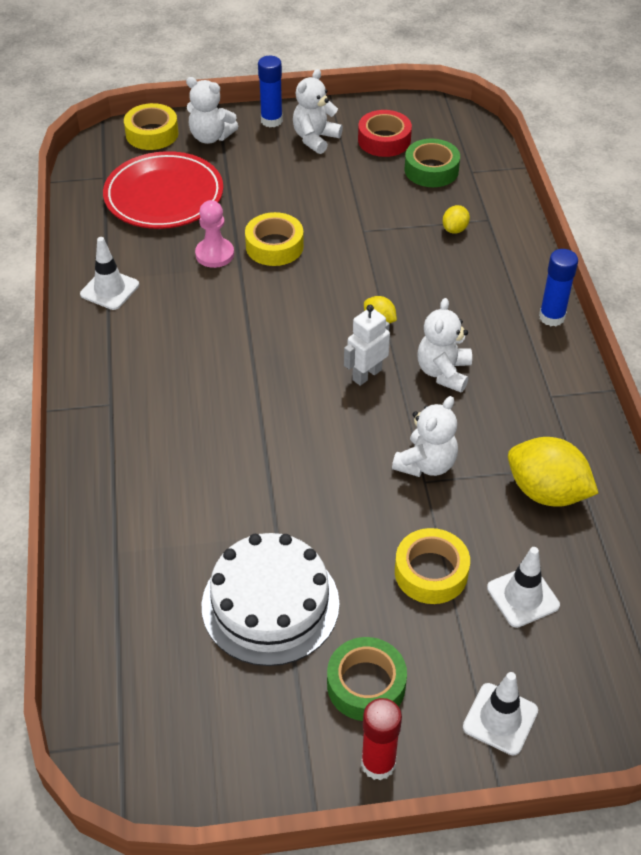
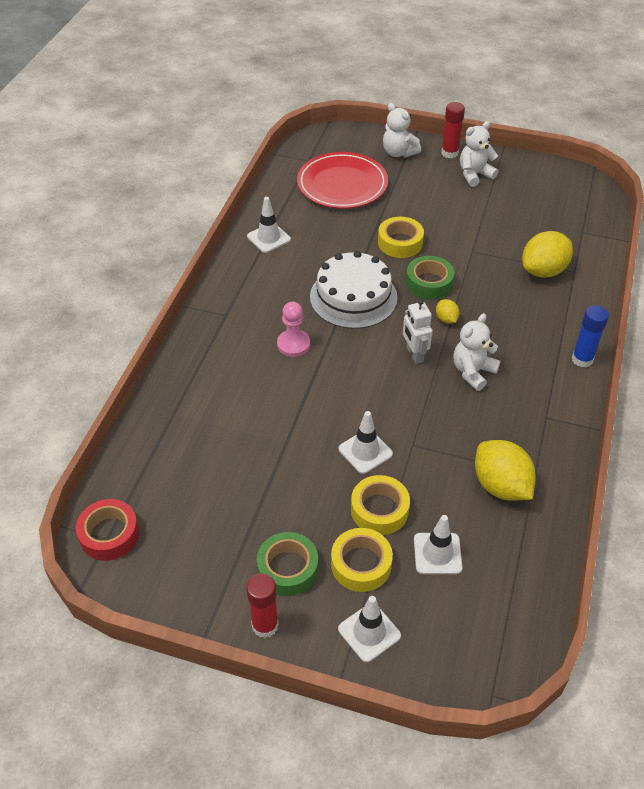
camera: 25 degrees right, 0 degrees up
yellow tape [124,103,179,150] -> yellow tape moved to [331,528,393,592]
pink pawn [195,200,234,268] -> pink pawn moved to [277,302,310,357]
white cake [202,533,339,666] -> white cake moved to [310,251,398,329]
blue glue stick [258,56,283,127] -> red glue stick [441,102,465,158]
white robot [344,304,390,386] -> white robot turned 90 degrees counterclockwise [403,299,433,364]
red tape [358,110,412,157] -> red tape moved to [76,499,139,561]
white teddy bear [392,396,458,477] -> none
green tape [404,138,460,187] -> green tape moved to [406,256,455,300]
yellow lemon [443,205,470,234] -> yellow lemon [522,231,573,278], size x2.08
none -> white traffic cone [339,411,393,474]

